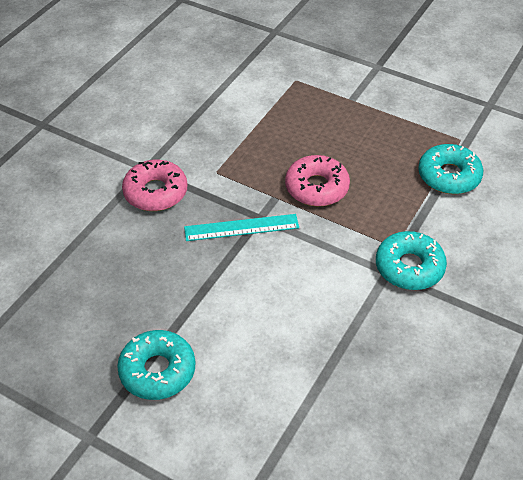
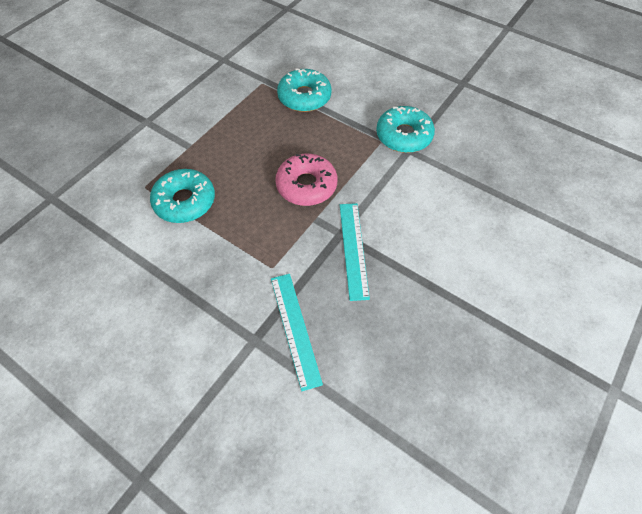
camera: 85 degrees left, 10 degrees up
turquoise donut [117,330,196,400] -> turquoise donut moved to [150,169,215,223]
pink donut [122,160,188,211] -> turquoise ruler [271,274,323,391]

